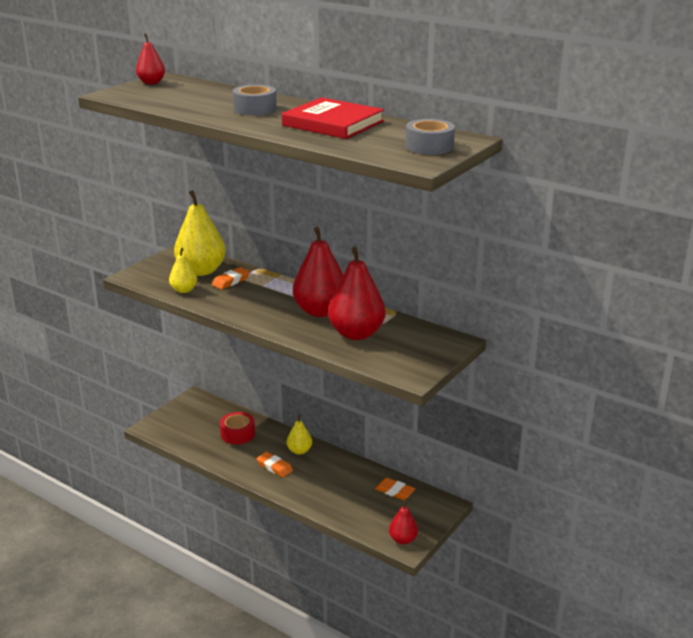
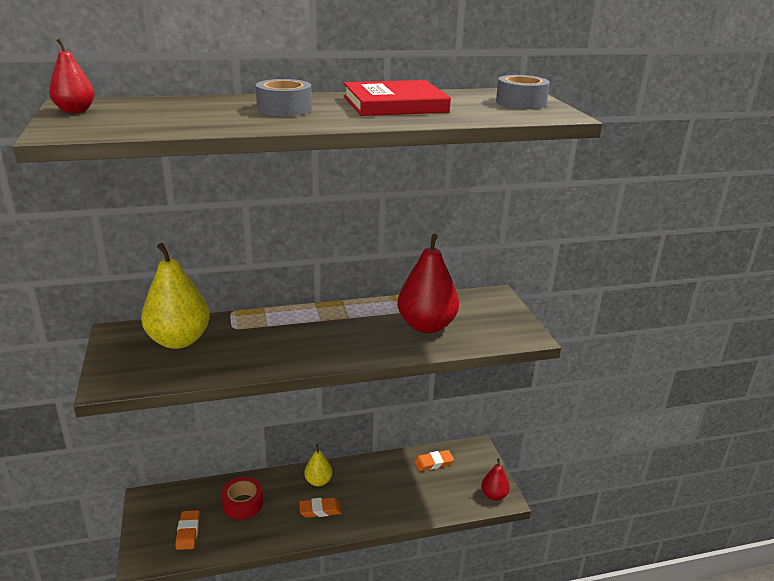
camera: 50 degrees left, 0 degrees up
yellow pear [169,248,197,293] -> none
orange eraser [212,267,250,290] -> orange eraser moved to [175,510,200,550]
red pear [293,227,343,317] -> none

